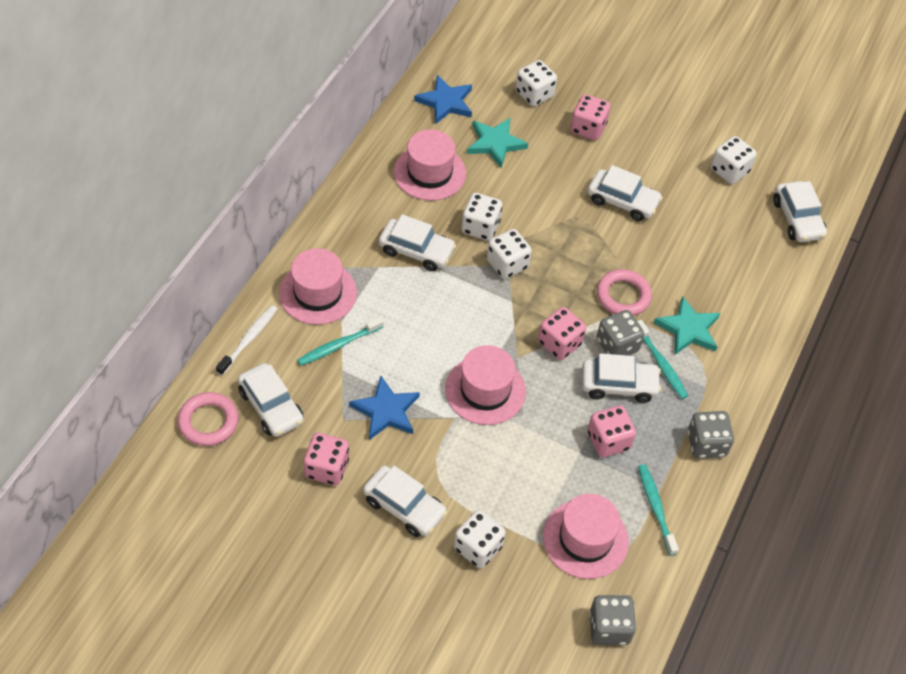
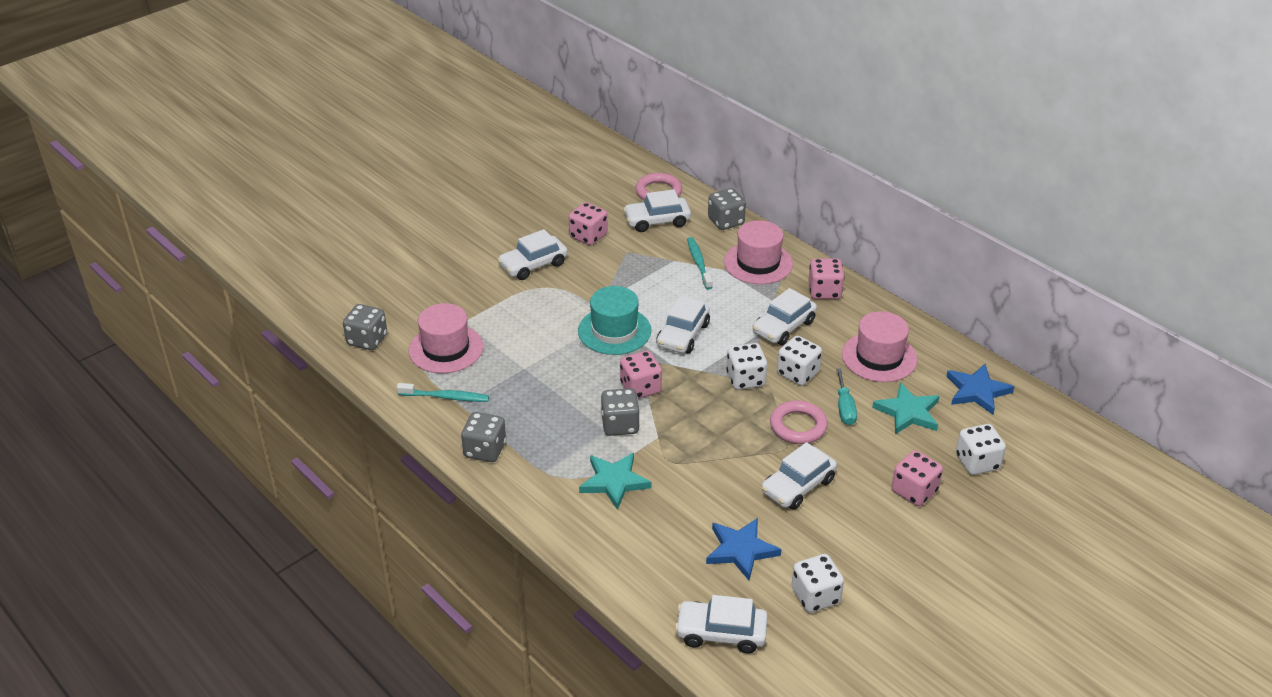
camera: 115 degrees right, 15 degrees down
white toothbrush [216,305,278,376] -> grey dice [708,188,746,230]
blue star [349,376,420,440] -> blue star moved to [706,518,781,580]
pink hat [445,345,526,425] -> turquoise hat [578,286,651,355]
white dice [454,510,506,569] -> none
white car [582,353,662,403] -> white car moved to [656,296,710,354]
pink dice [587,405,636,458] -> pink dice moved to [808,258,845,299]
pink ring [597,269,652,316] -> pink ring moved to [770,401,828,444]
turquoise toothbrush [637,320,688,399] -> none
none -> turquoise screwdriver [836,368,857,425]

